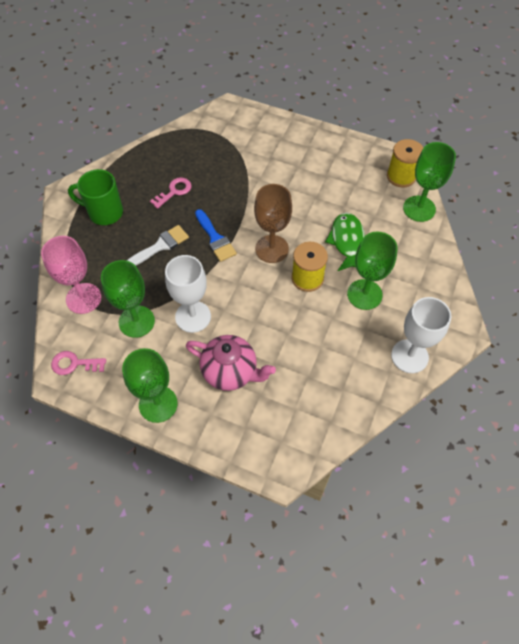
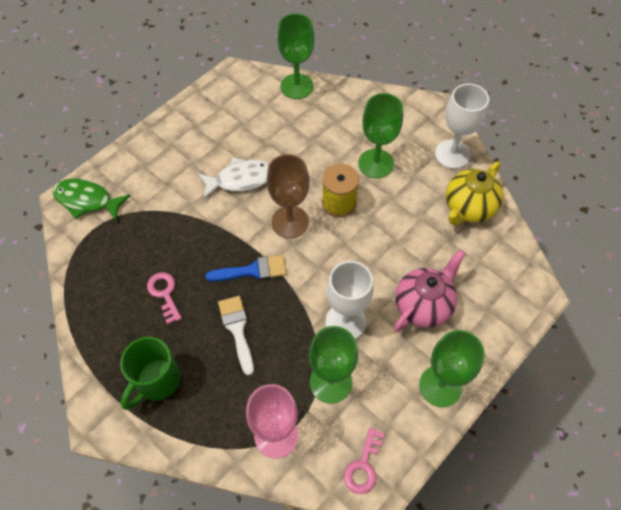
camera: 70 degrees left, 0 degrees up
green fish [325,213,365,271] -> green fish moved to [53,178,131,221]
yellow spool [387,139,423,187] -> none
none -> white fish [198,158,269,199]
none -> yellow teapot [446,162,503,225]

